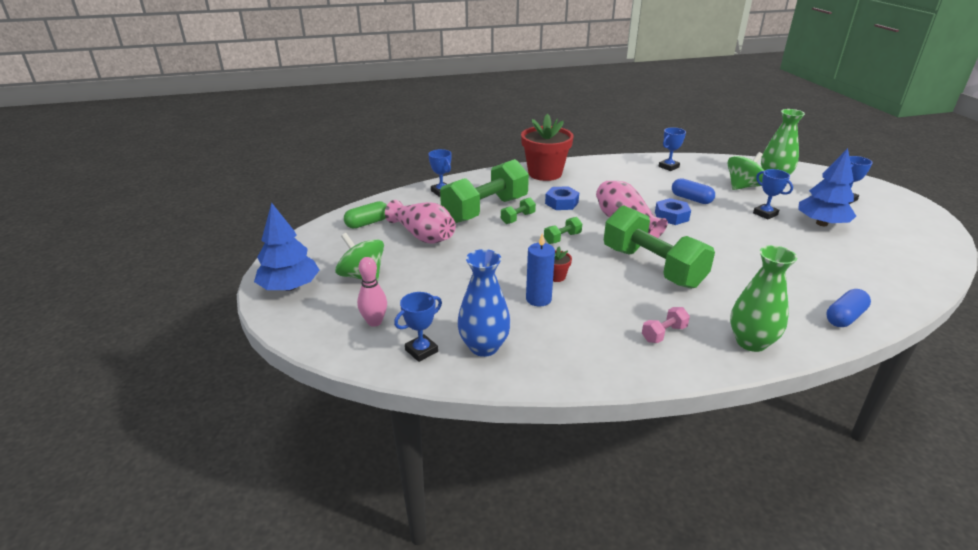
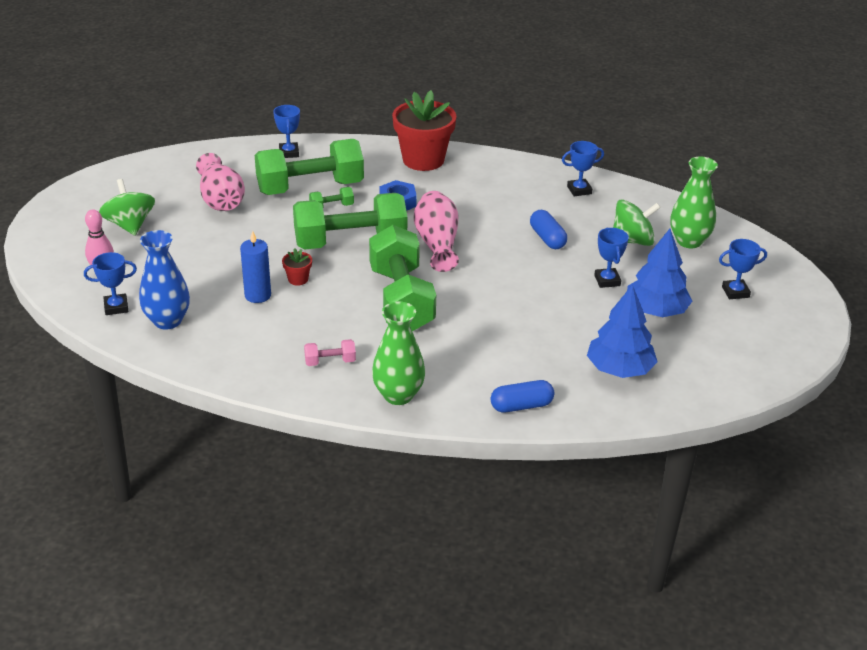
camera: 25 degrees right, 5 degrees up
blue tree [254,202,319,291] -> blue tree moved to [587,284,658,378]
green capsule [344,201,387,229] -> none
green dumbbell [544,217,582,244] -> green dumbbell [293,193,407,250], size x2.47
blue nut [655,198,691,225] -> none

